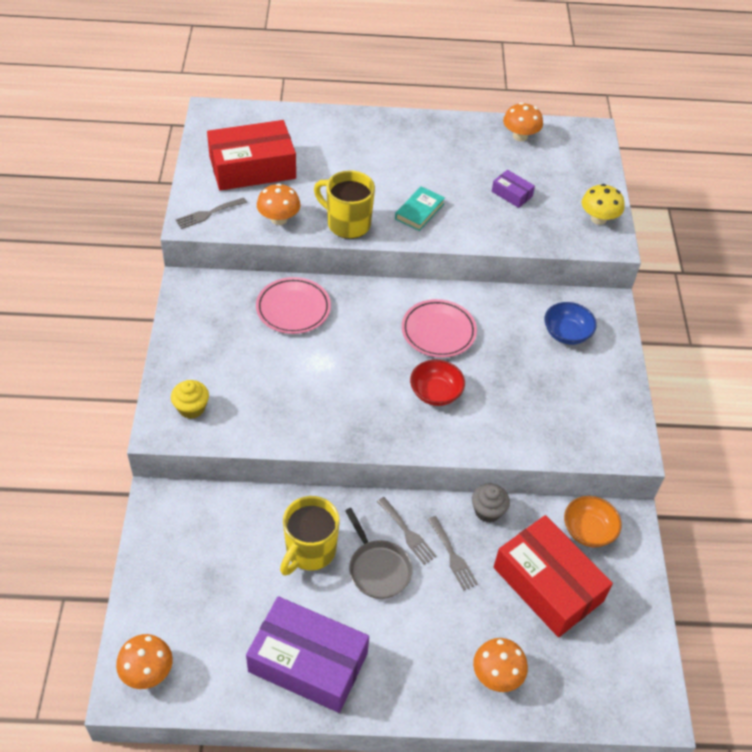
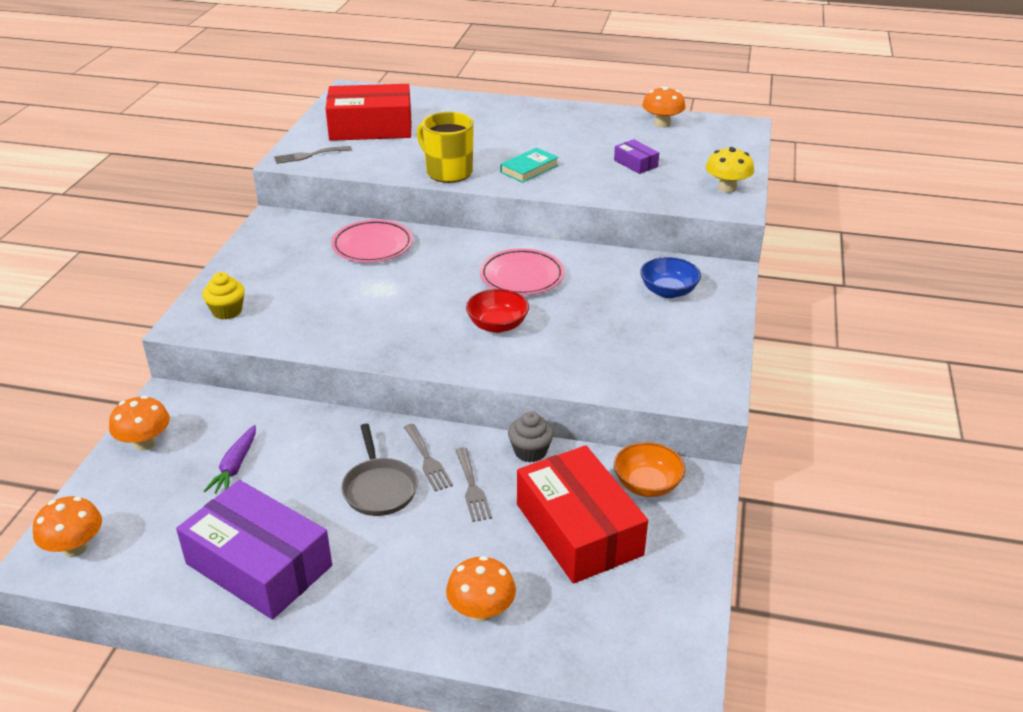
camera: 15 degrees right, 15 degrees down
orange mushroom [257,183,301,225] -> orange mushroom moved to [109,396,170,450]
yellow mug [280,496,340,576] -> none
none -> purple carrot [204,425,256,494]

